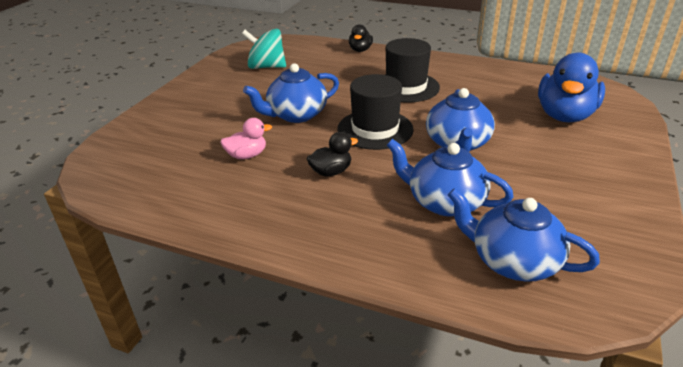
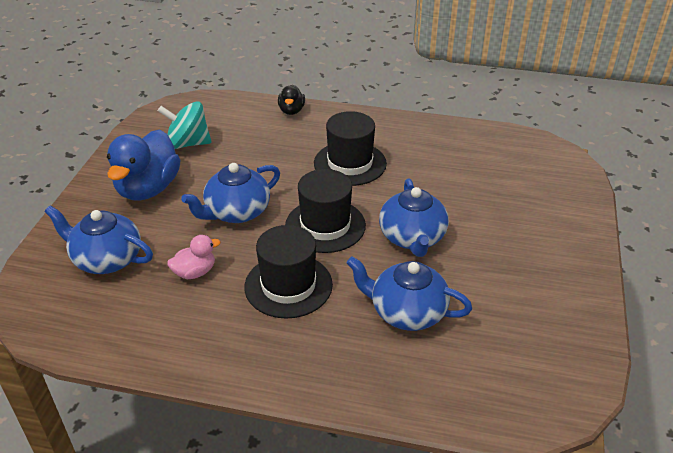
camera: 10 degrees left, 5 degrees up
black duck [306,132,358,176] -> black hat [244,225,333,319]
blue teapot [448,188,600,281] -> blue teapot moved to [45,206,153,274]
blue duck [538,53,605,122] -> blue duck moved to [107,129,181,201]

